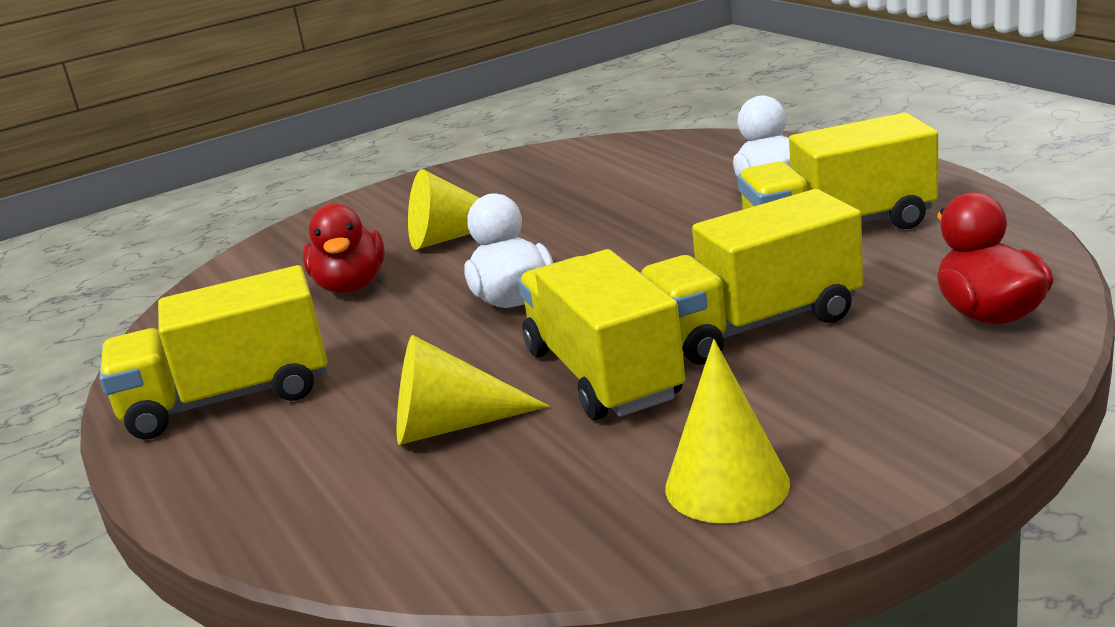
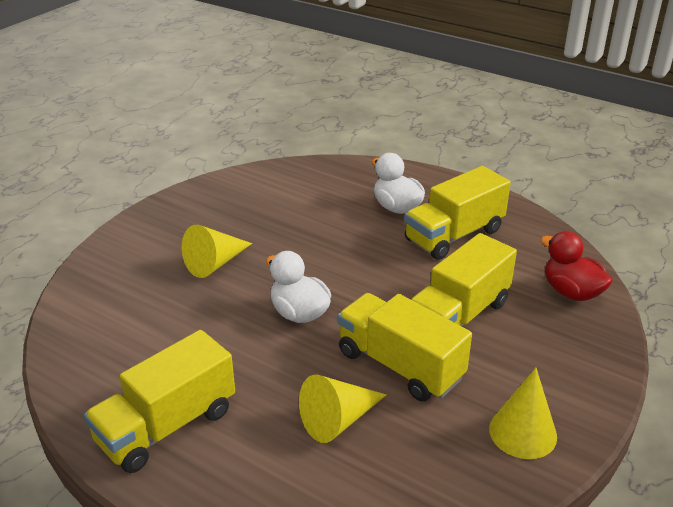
camera: 30 degrees left, 10 degrees up
red duck [303,203,385,294] -> none

